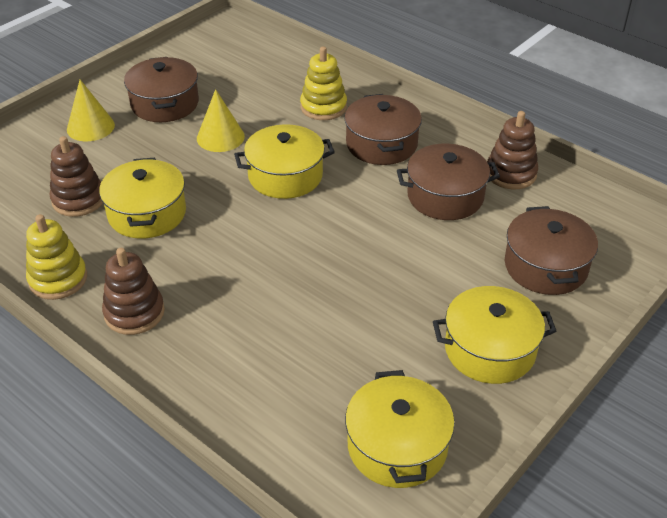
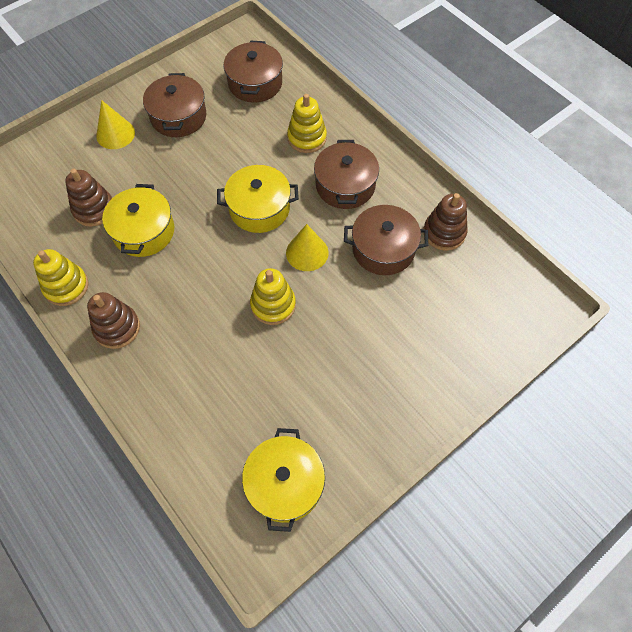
camera: 10 degrees right, 20 degrees up
yellow cone [197,89,245,152] -> yellow cone moved to [286,224,329,271]
yellow pot [433,286,557,384] -> none
brown pot [505,206,598,295] -> brown pot moved to [224,41,283,103]
none -> yellow stacking toy [250,268,296,325]

